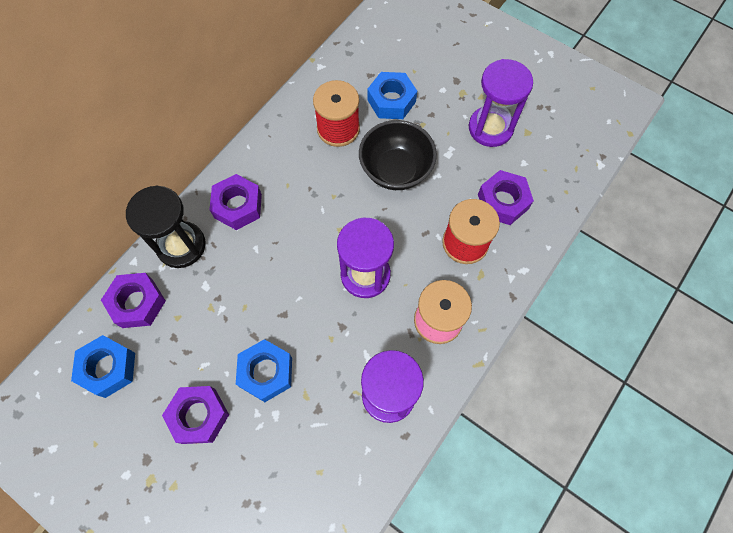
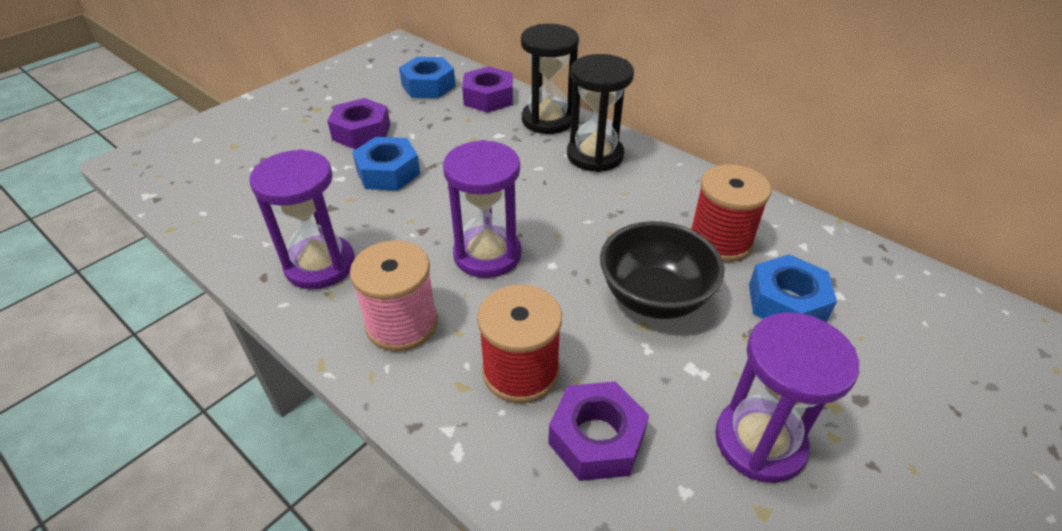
camera: 95 degrees right, 25 degrees down
purple nut [209,174,262,230] -> black hourglass [567,54,634,172]

